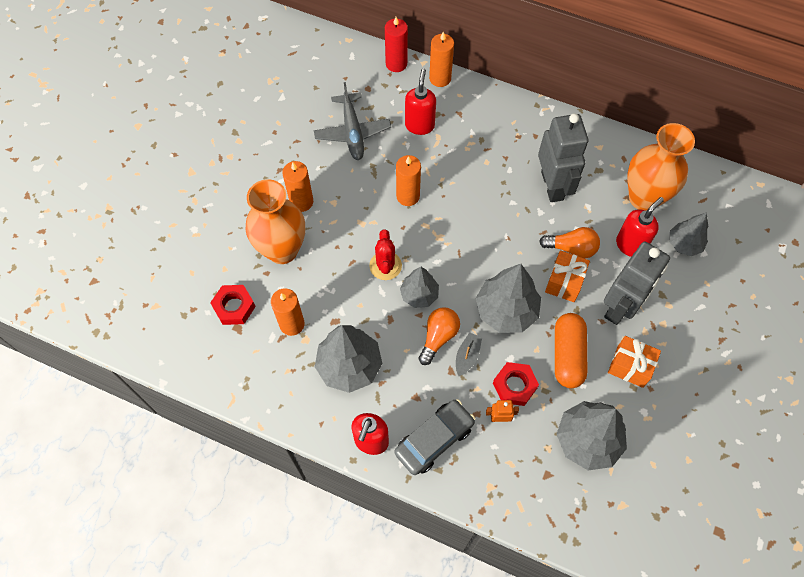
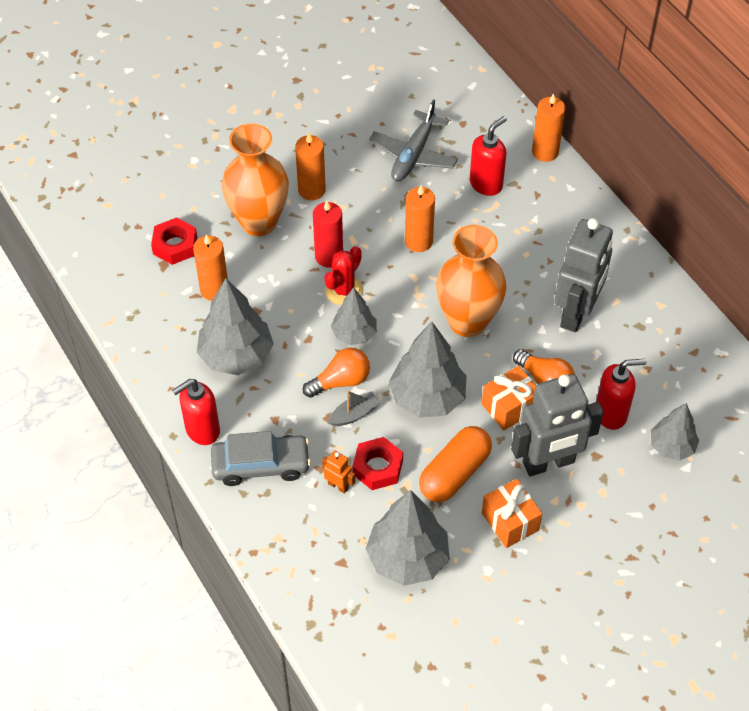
camera: 35 degrees right, 10 degrees down
red candle [385,17,408,72] -> red candle moved to [313,201,343,267]
orange vase [627,123,695,211] -> orange vase moved to [436,225,506,337]

